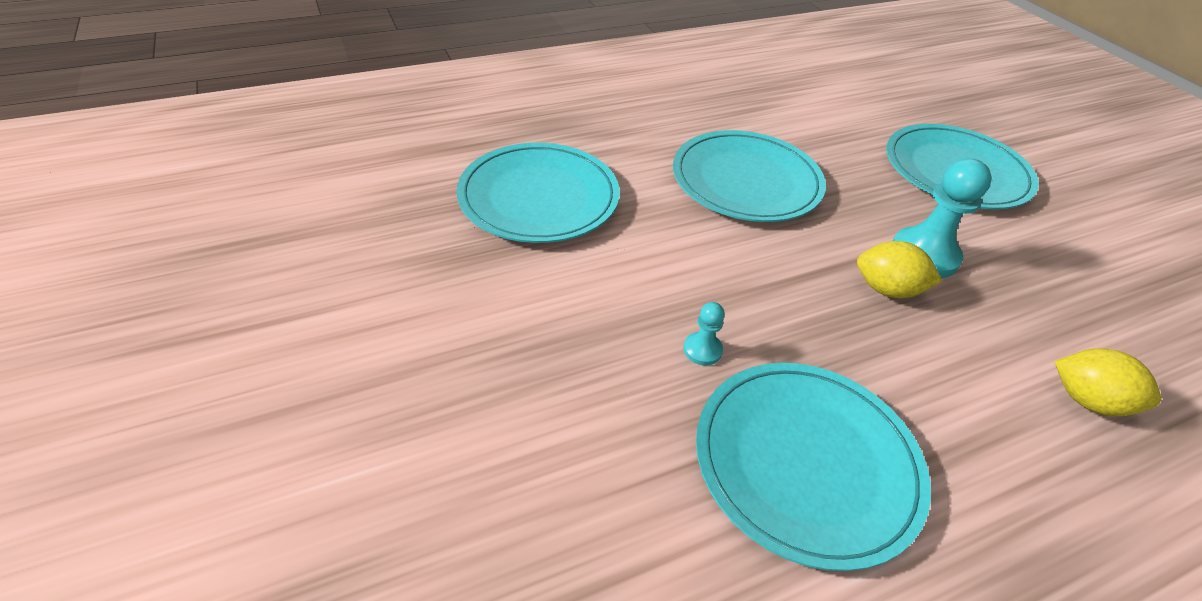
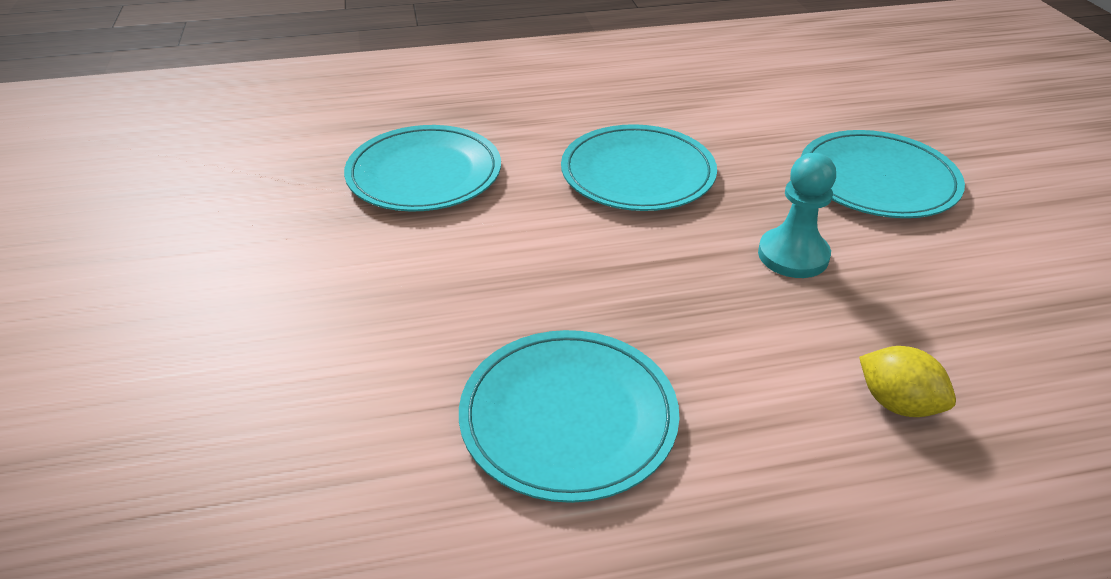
camera: 15 degrees right, 5 degrees down
turquoise pawn [683,302,725,366] -> none
yellow lemon [857,241,942,298] -> none

